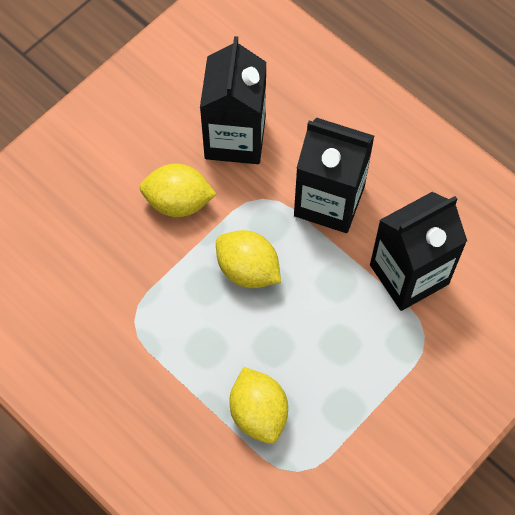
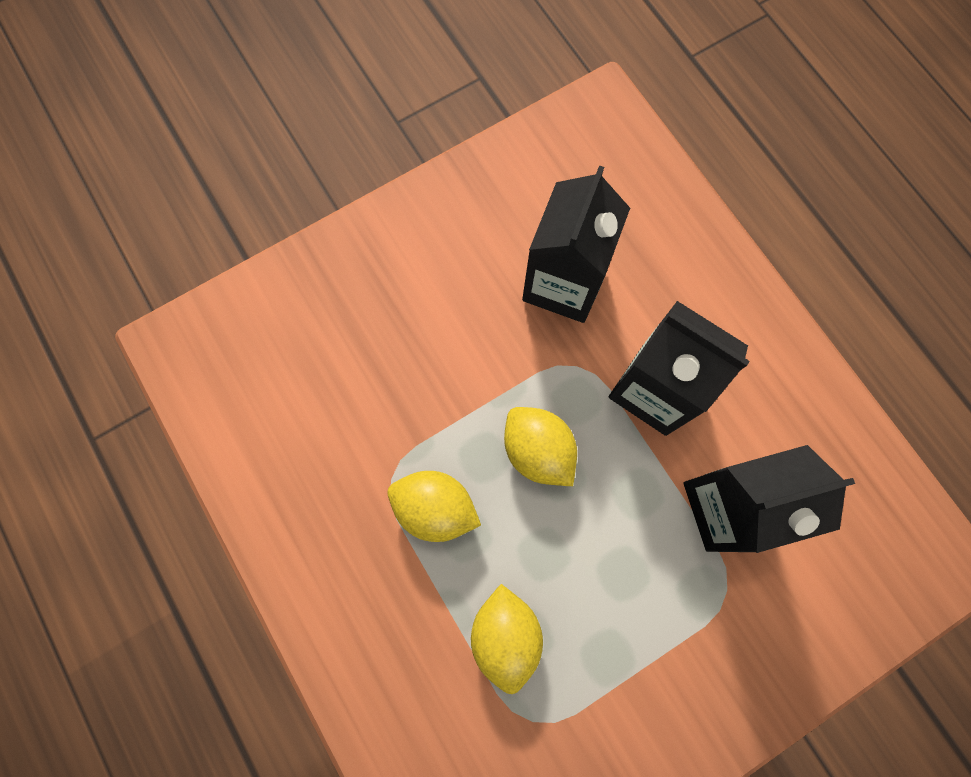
camera: 15 degrees right, 10 degrees up
yellow lemon [140,163,217,217] -> yellow lemon moved to [388,471,481,542]

